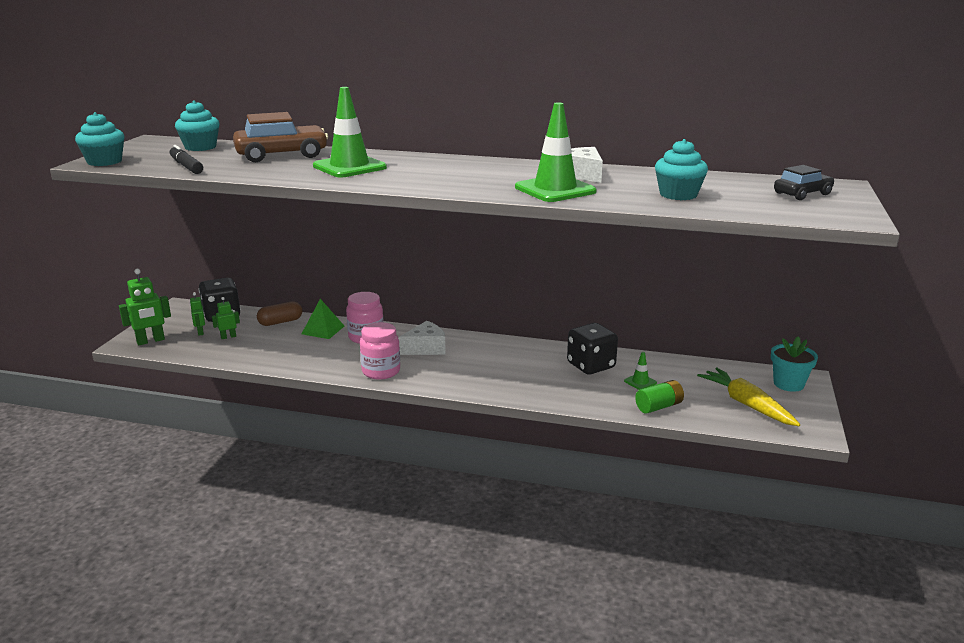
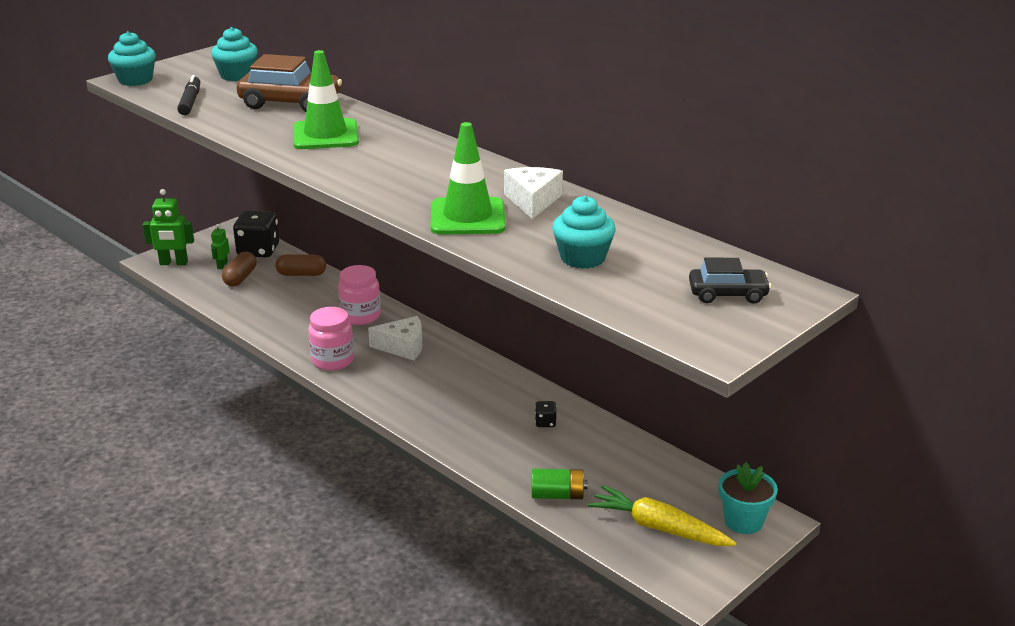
camera: 30 degrees right, 5 degrees up
green robot [212,297,240,339] -> brown capsule [222,252,257,286]
green pyramid [302,299,344,339] -> none
black dice [567,323,618,374] -> black dice [535,401,557,427], size x0.44
green traffic cone [624,352,657,390] -> none
yellow carrot [697,367,800,426] -> yellow carrot turned 60 degrees counterclockwise [588,485,737,546]

